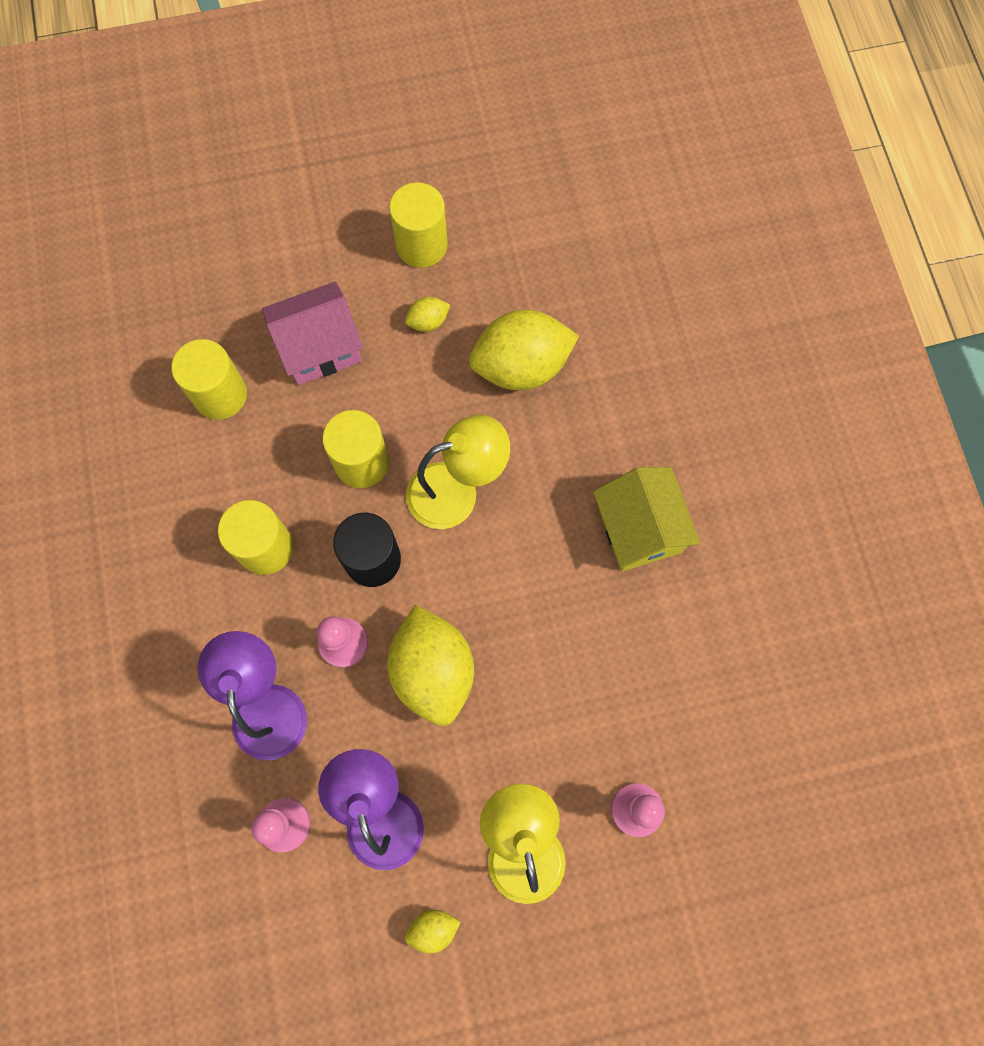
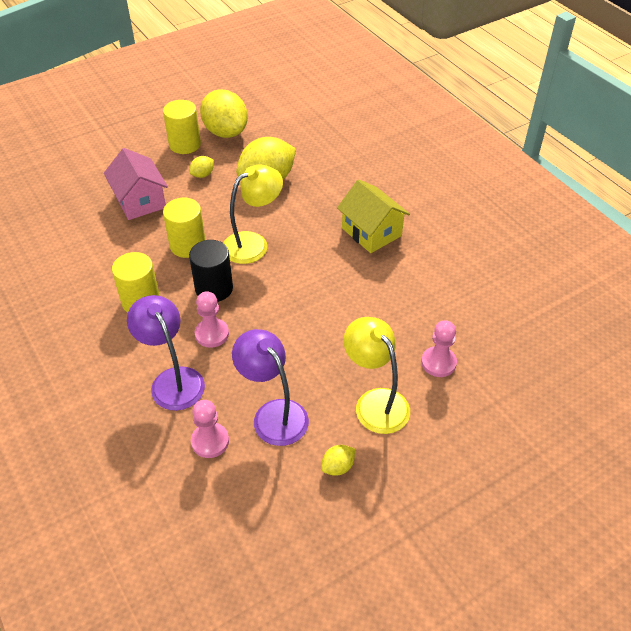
camera: 20 degrees left, 25 degrees down
yellow cylinder [172,339,247,420] -> none
pink house [262,281,363,385] -> pink house turned 75 degrees counterclockwise [104,148,168,220]
yellow lemon [387,605,474,726] -> yellow lemon moved to [200,89,248,138]

